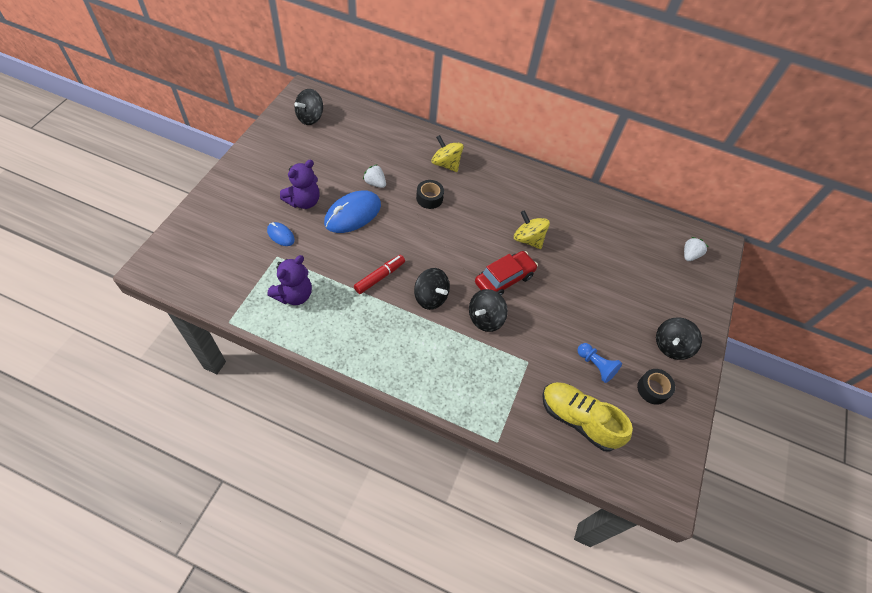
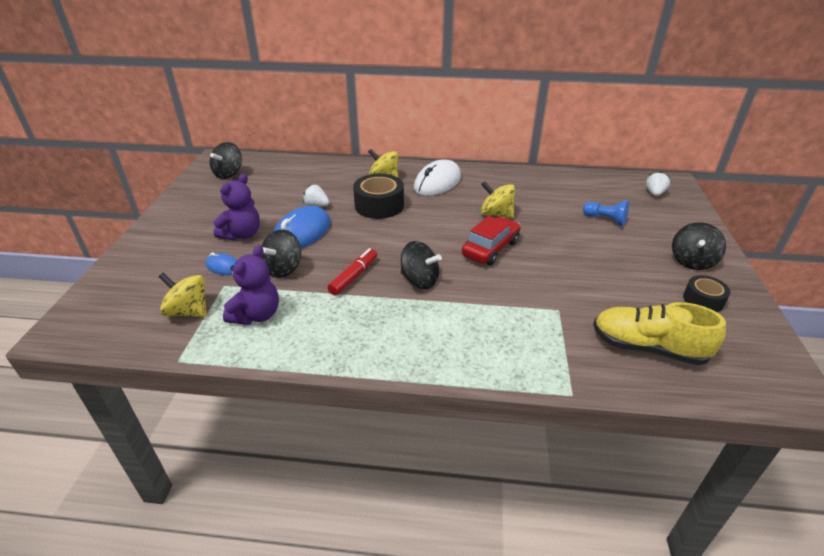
camera: 10 degrees left, 20 degrees down
black tape [416,180,444,209] -> black tape [353,174,404,219], size x1.68
black spinning top [469,289,508,332] -> black spinning top moved to [261,229,301,278]
blue pawn [577,343,622,383] -> blue pawn moved to [583,200,629,226]
none -> yellow spinning top [158,273,207,317]
none -> white mouse [414,159,461,196]

